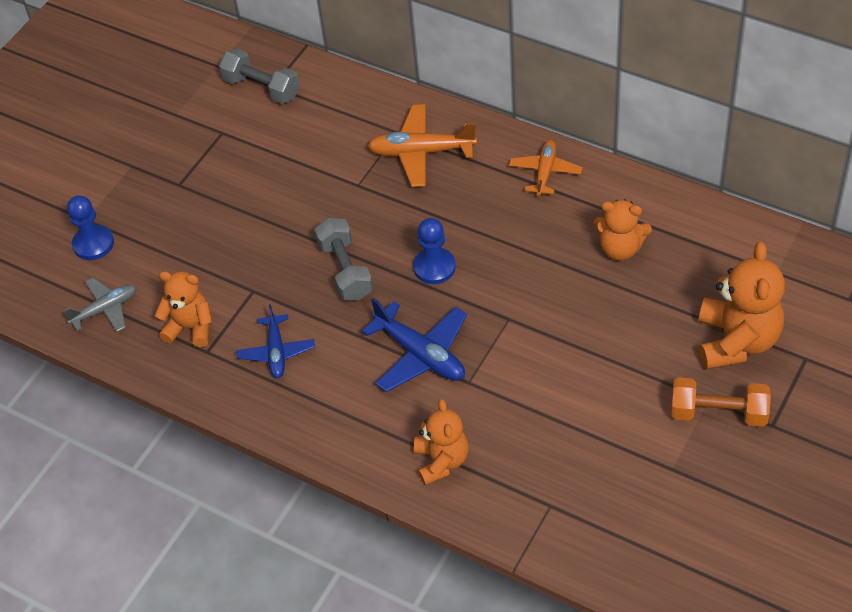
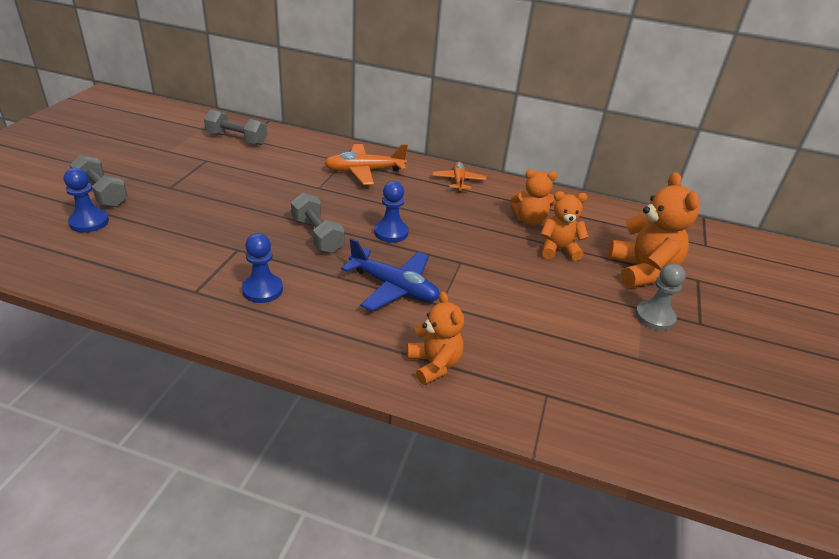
camera: 20 degrees left, 15 degrees down
grey plane [63,277,137,332] -> none
orange teddy bear [155,271,212,347] -> orange teddy bear moved to [540,191,589,261]
blue plane [236,304,315,378] -> blue pawn [242,233,283,303]
orange dumbbell [671,377,771,427] -> grey pawn [635,263,686,331]
none -> grey dumbbell [70,154,128,207]

